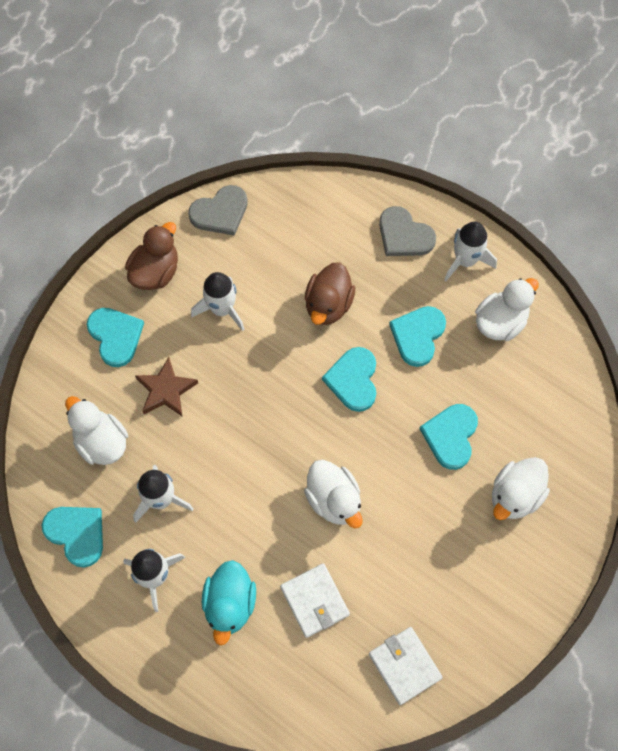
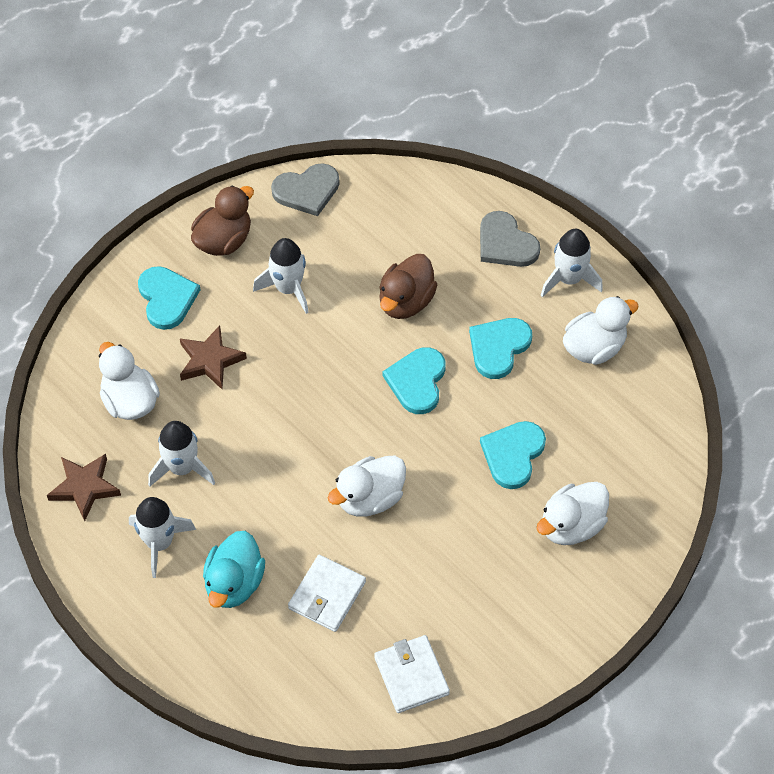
camera: 10 degrees right, 10 degrees down
turquoise heart [42,507,103,568] -> brown star [47,454,121,521]
white wallet [280,563,350,638] -> white wallet turned 45 degrees clockwise [288,555,366,632]
white duck [304,460,363,528] -> white duck turned 75 degrees clockwise [328,456,406,517]

